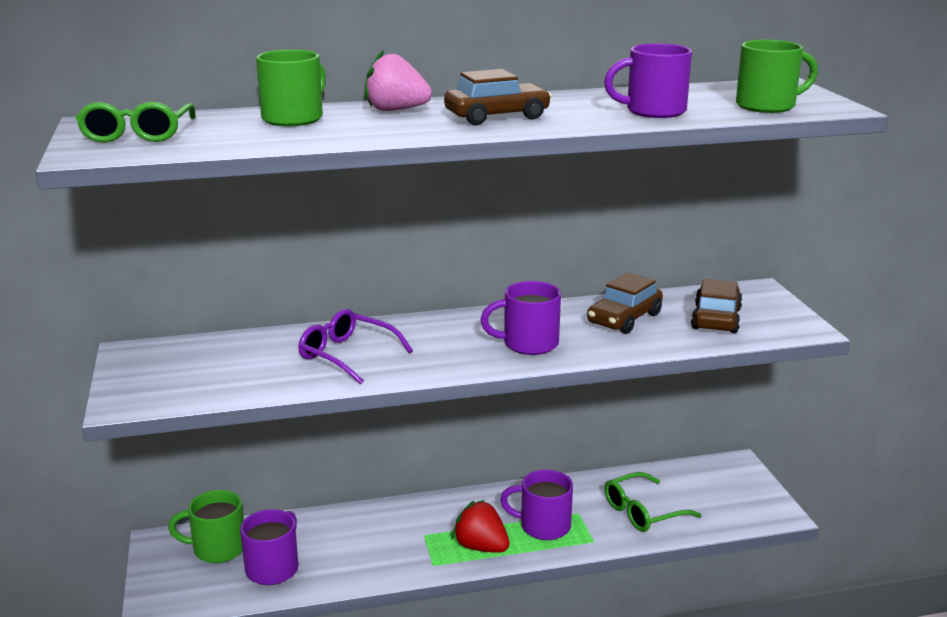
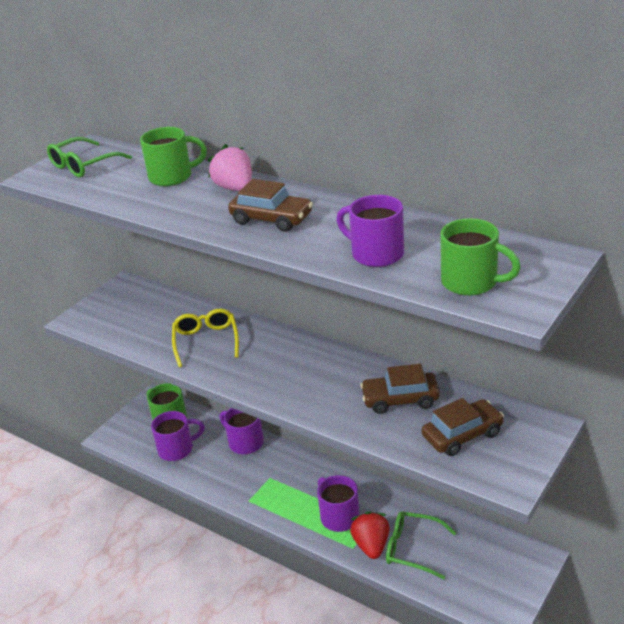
camera: 50 degrees right, 10 degrees up
purple glasses [298,309,413,384] -> yellow glasses [172,309,239,367]
red strawberry [452,500,510,553] -> red strawberry moved to [350,511,390,559]
purple mug [480,281,561,355] -> purple mug moved to [219,408,264,454]

